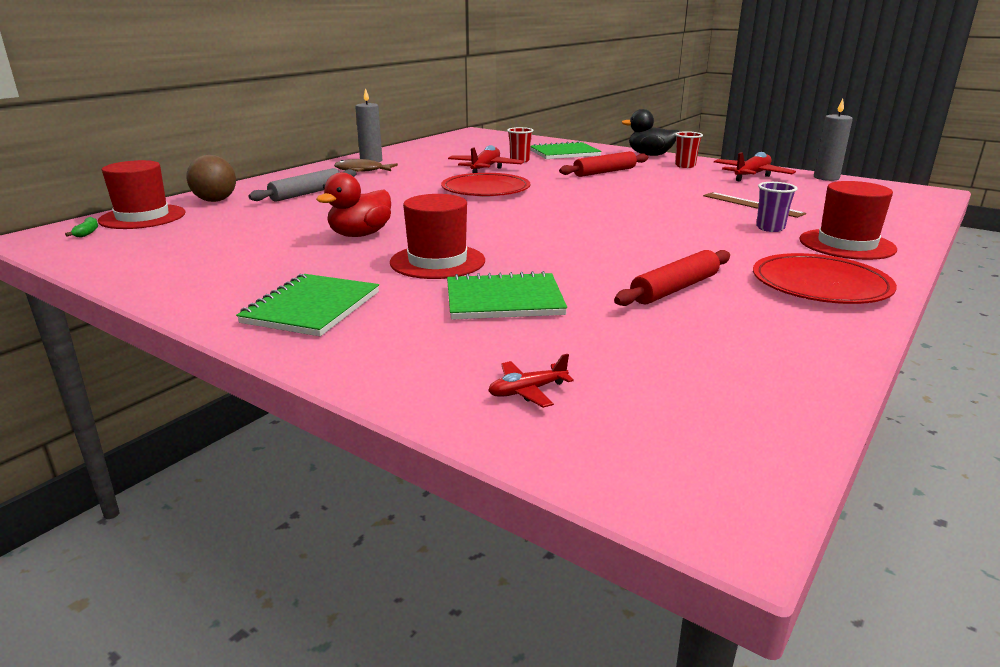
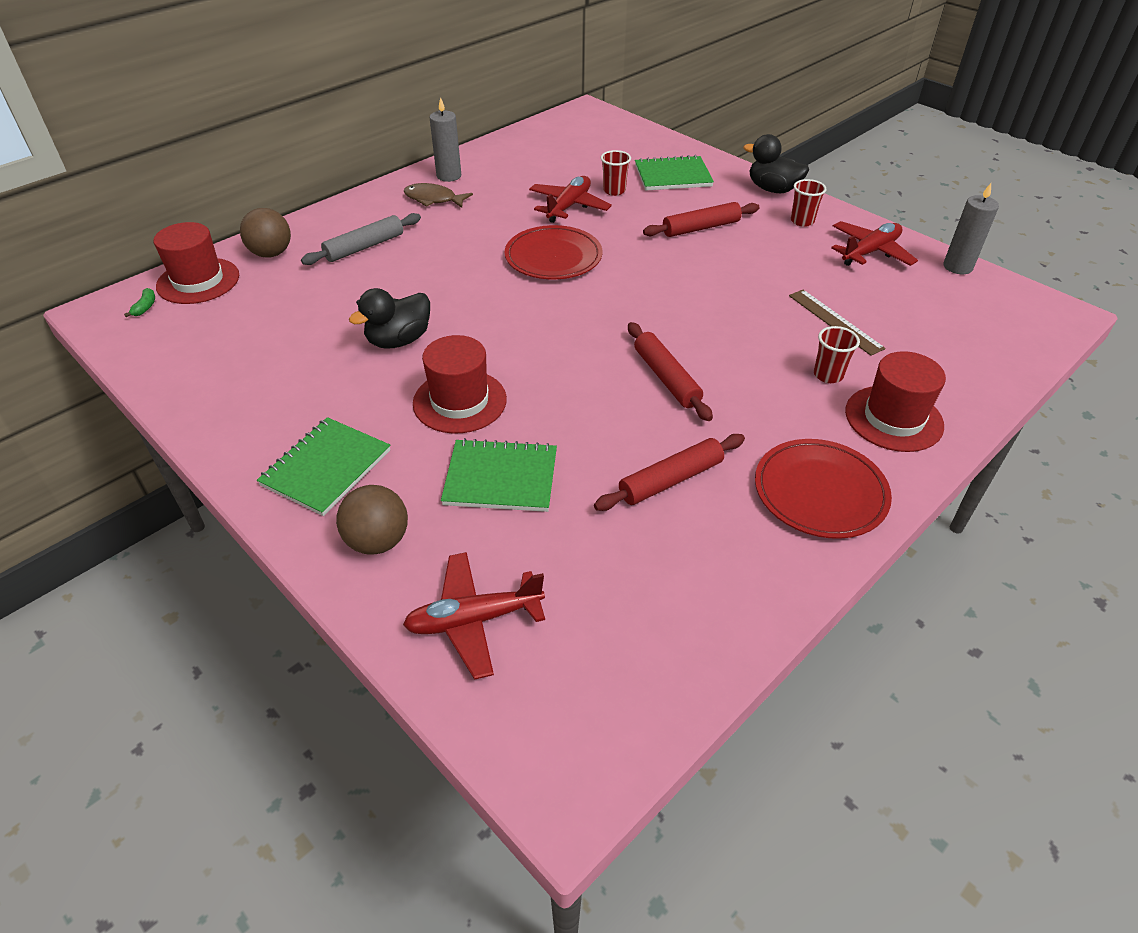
camera: 10 degrees right, 20 degrees up
red duck [316,173,391,237] -> black duck [349,288,430,349]
red plane [488,354,574,408] -> red plane [403,552,545,680], size x1.88
purple cup [756,182,798,232] -> red cup [814,326,860,383]
none -> brown ball [336,485,408,555]
none -> red rolling pin [628,322,713,421]

